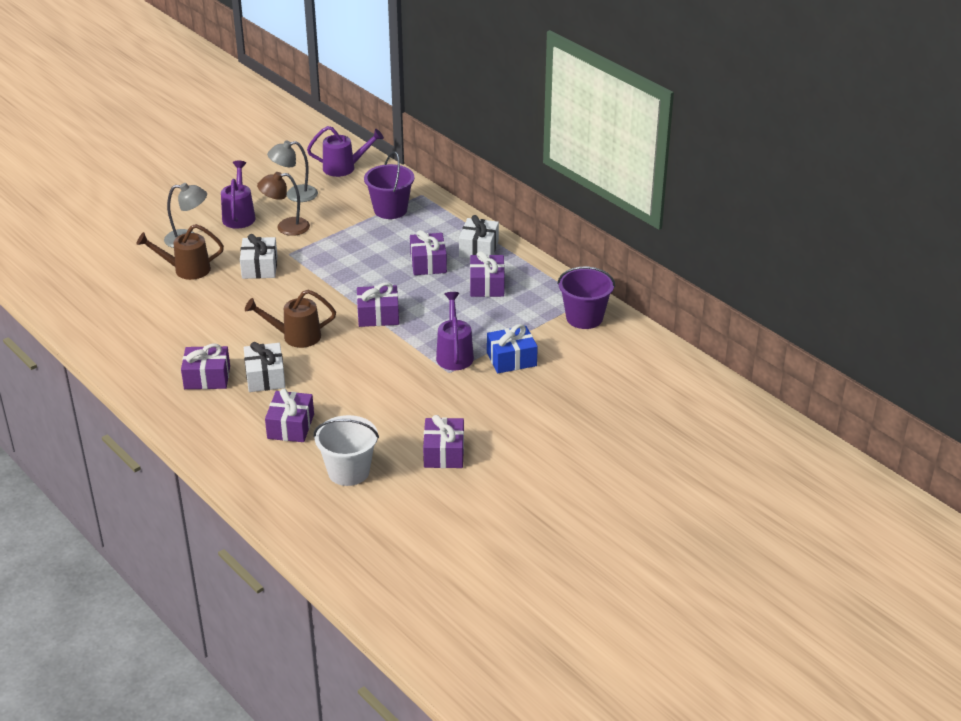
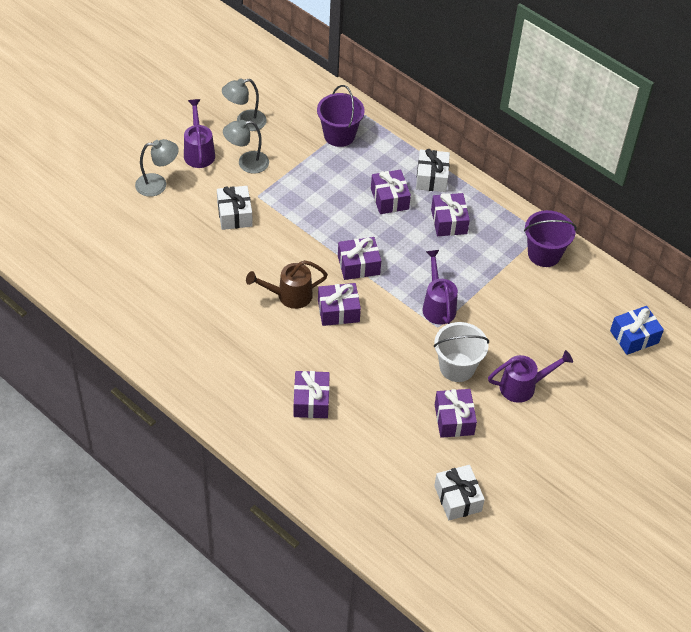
camera: 10 degrees left, 15 degrees up
brown watering can [136,224,224,280] -> none
purple gift [181,344,230,389] -> purple gift moved to [318,283,361,326]
white gift [244,342,285,392] -> white gift moved to [434,465,485,520]
brown lamp [257,172,310,236] -> grey lamp [223,120,269,174]
purple watering can [307,126,384,177] -> purple watering can moved to [488,350,573,403]
white bucket [314,415,379,486] -> white bucket moved to [434,322,489,382]
blue gift [487,324,538,373] -> blue gift moved to [610,306,664,355]

